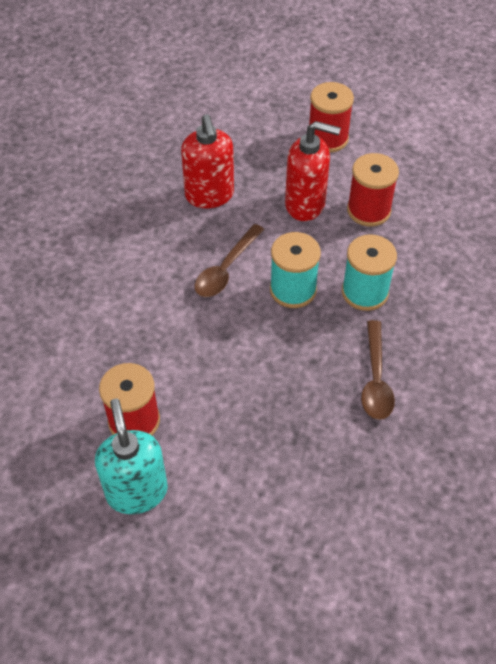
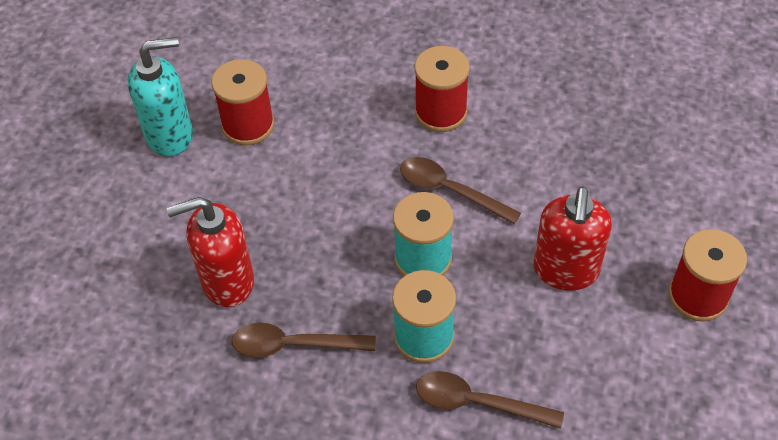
camera: 90 degrees right, 0 degrees up
red soap dispenser [181,114,234,208] -> red soap dispenser moved to [166,197,254,307]
red spool [347,153,399,226] -> red spool moved to [415,46,470,132]
none -> brown spoon [416,371,564,429]

